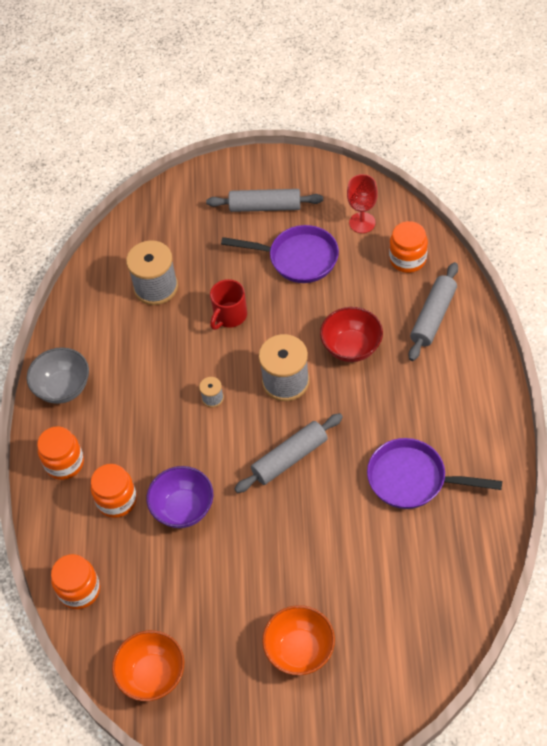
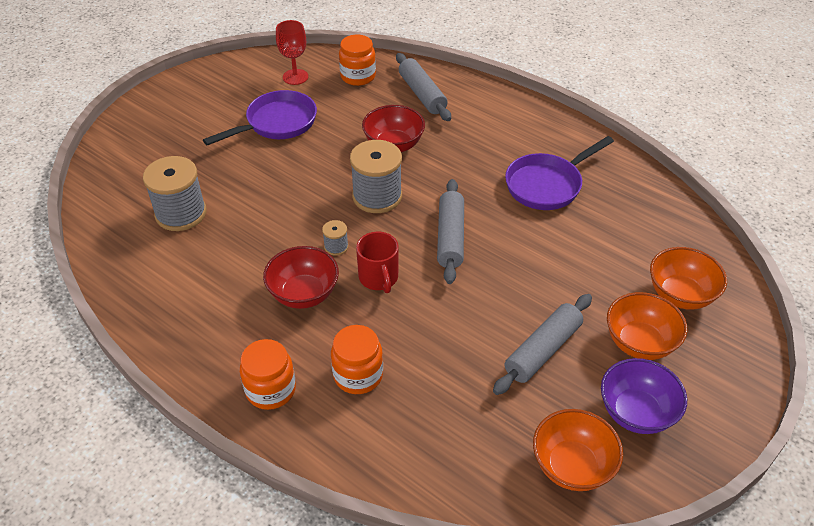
camera: 55 degrees left, 10 degrees down
grey bowl [27,347,89,404] -> none
orange jar [51,554,100,609] -> none
purple bowl [146,466,213,528] -> purple bowl moved to [601,358,687,434]
grey rolling pin [206,189,323,212] -> grey rolling pin moved to [493,294,592,395]
red mug [210,279,247,330] -> red mug moved to [356,232,399,293]
none -> red bowl [263,246,339,309]
none -> orange bowl [650,247,727,310]

